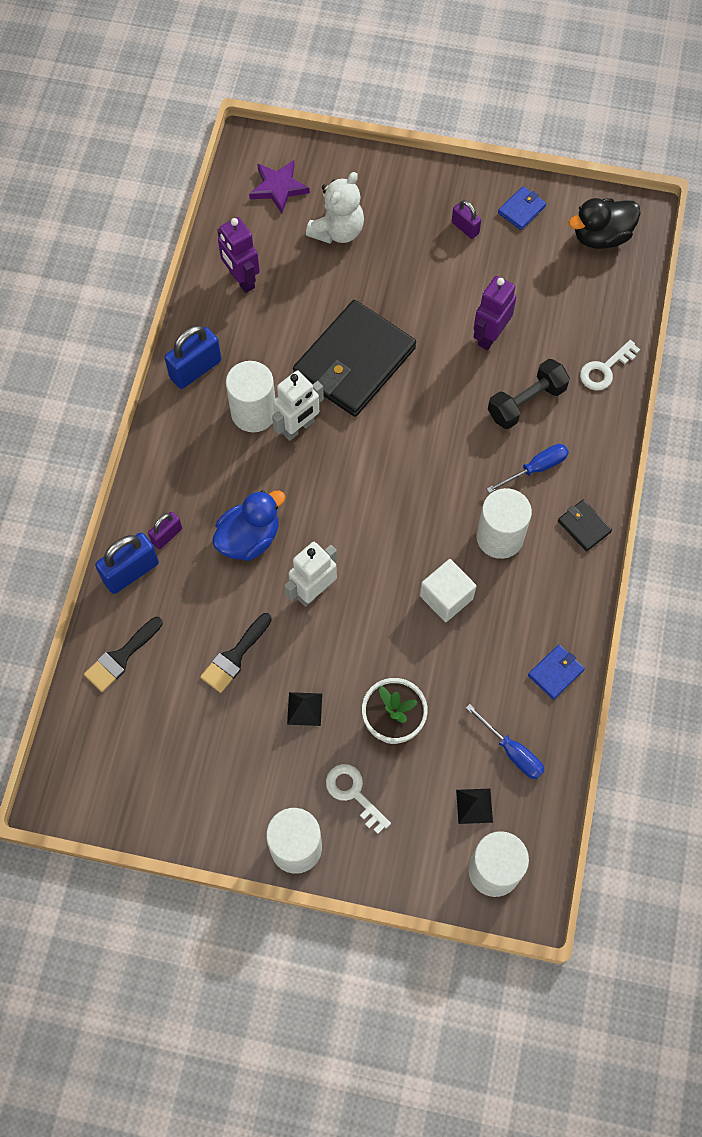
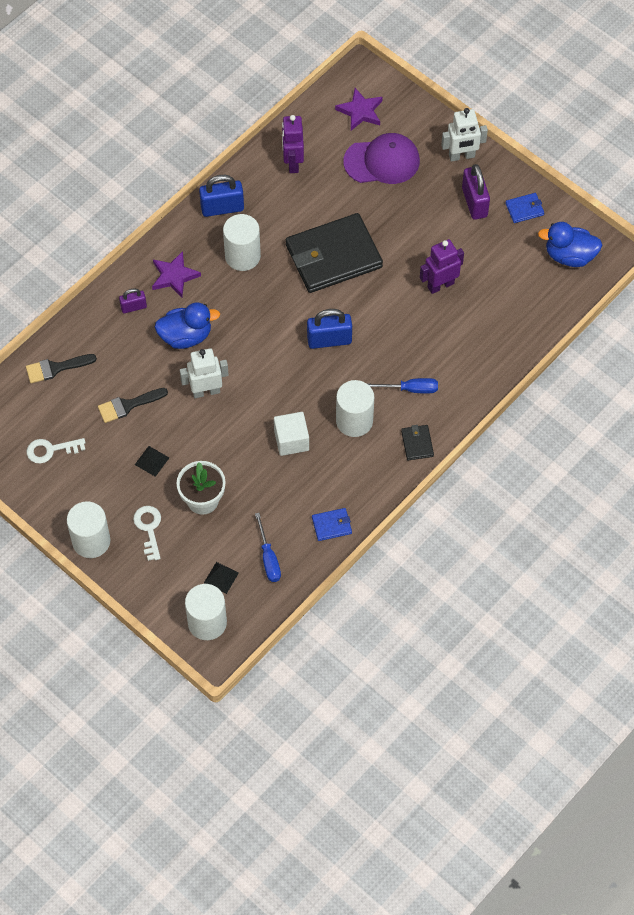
camera: 30 degrees right, 5 degrees down
blue padlock [95,533,159,594] -> blue padlock moved to [307,309,352,349]
white robot [272,371,324,441] -> white robot moved to [441,108,488,162]
white teddy bear [306,172,364,244] -> purple cap [343,133,420,184]
purple padlock [452,200,481,239] -> purple padlock [462,164,490,220], size x1.71
black dumbbell [488,359,570,429] -> none
black duck [569,198,641,249] -> blue duck [538,222,602,267]
white key [580,340,640,390] -> white key moved to [27,438,86,464]
none -> purple star [152,251,201,297]

